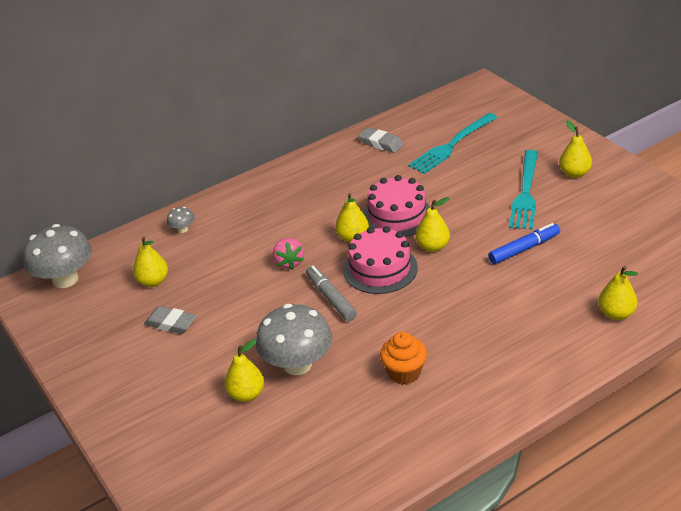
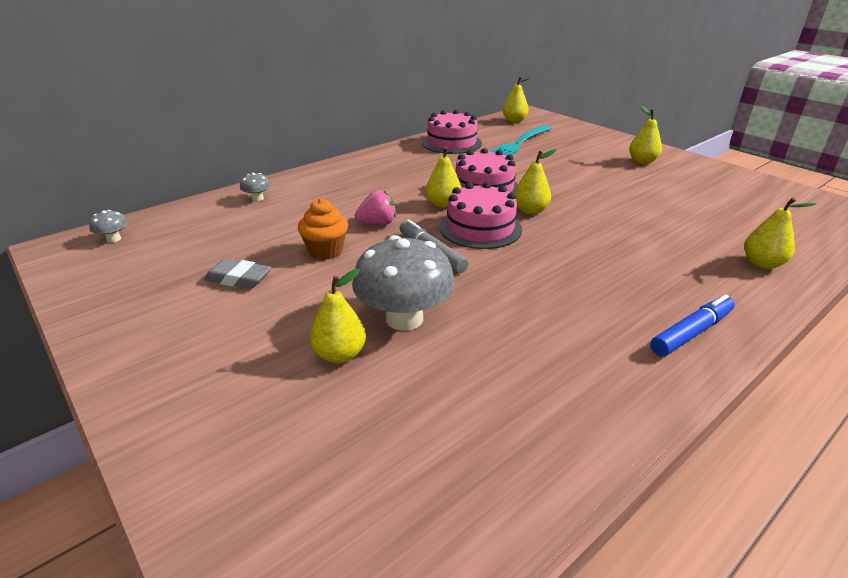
camera: 10 degrees left, 5 degrees down
grey mushroom [23,224,92,288] -> grey mushroom [89,210,128,243], size x0.44
yellow pear [133,236,168,287] -> yellow pear moved to [503,76,530,123]
pink strawberry [273,238,304,270] -> pink strawberry turned 90 degrees counterclockwise [355,190,396,225]
grey eraser [359,127,404,153] -> pink cake [422,110,482,154]
orange cupcake [380,332,427,385] -> orange cupcake moved to [298,198,348,260]
blue marker [488,223,560,264] -> blue marker moved to [650,294,735,356]
turquoise fork [509,150,538,230] -> none

